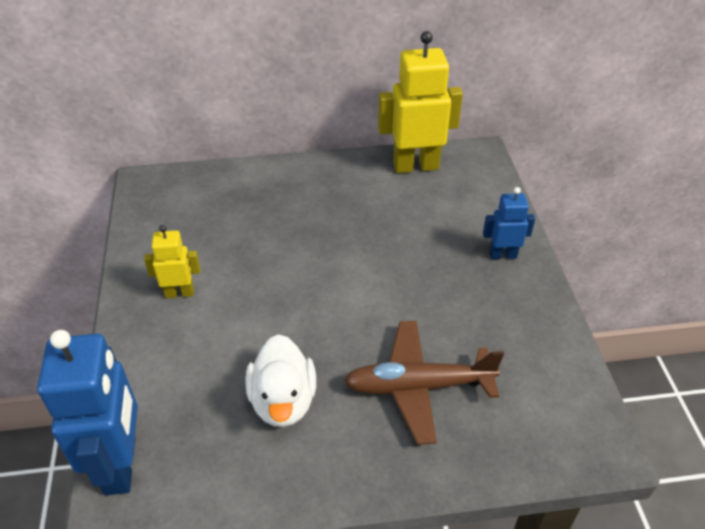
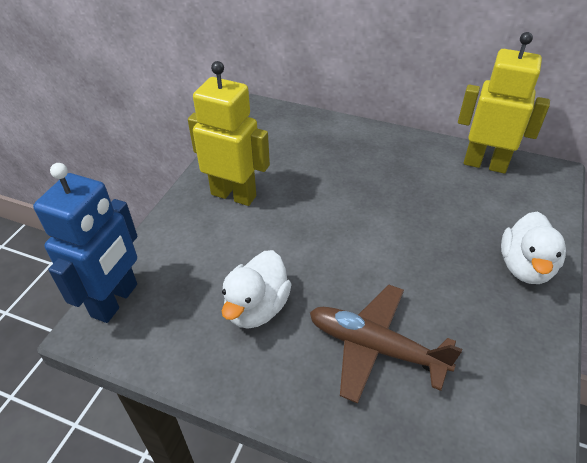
camera: 30 degrees right, 0 degrees up
yellow robot [144,225,200,298] -> yellow robot [188,61,270,206], size x1.88
blue robot [483,187,535,259] -> white duck [501,212,566,284]

